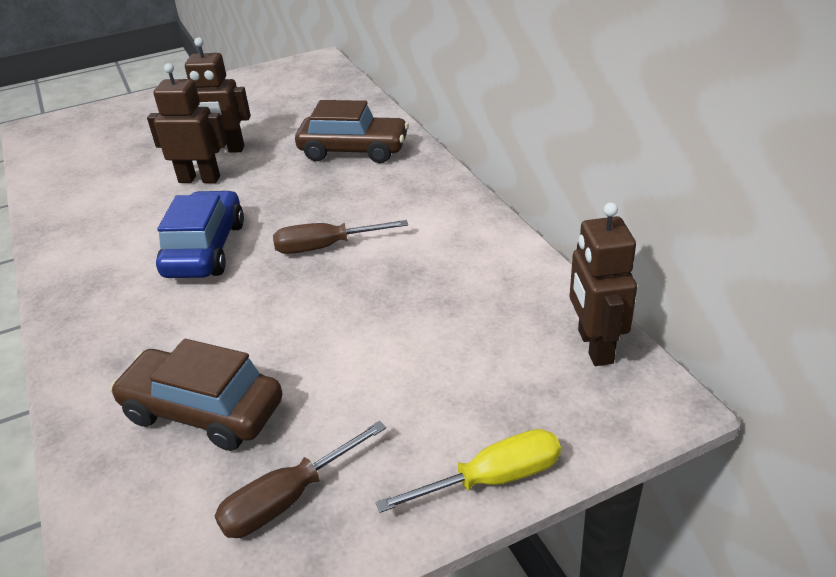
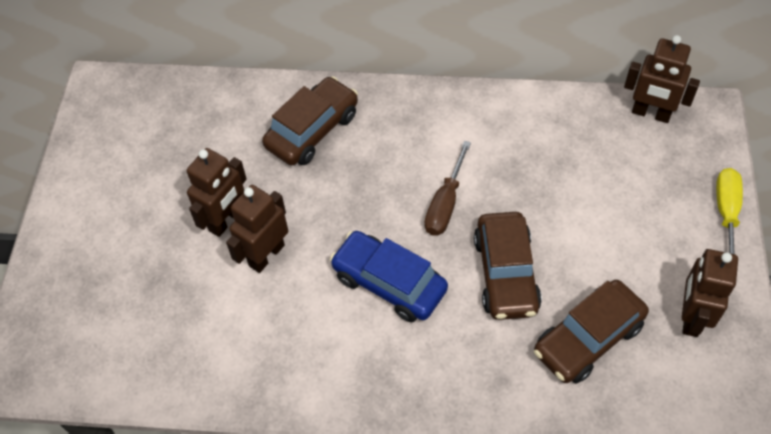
camera: 60 degrees left, 20 degrees up
brown screwdriver [214,421,386,538] -> brown robot [682,249,738,337]
none -> brown car [474,212,542,320]

